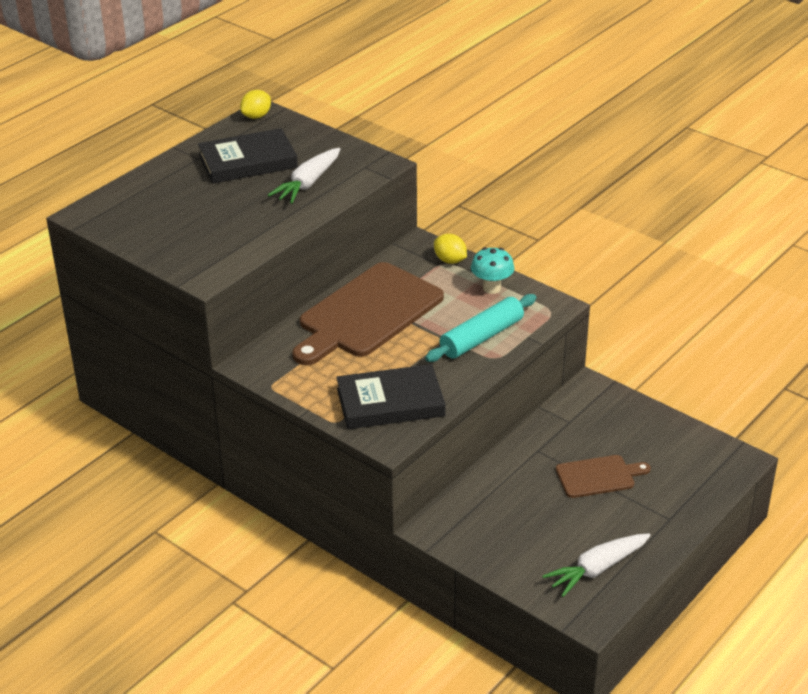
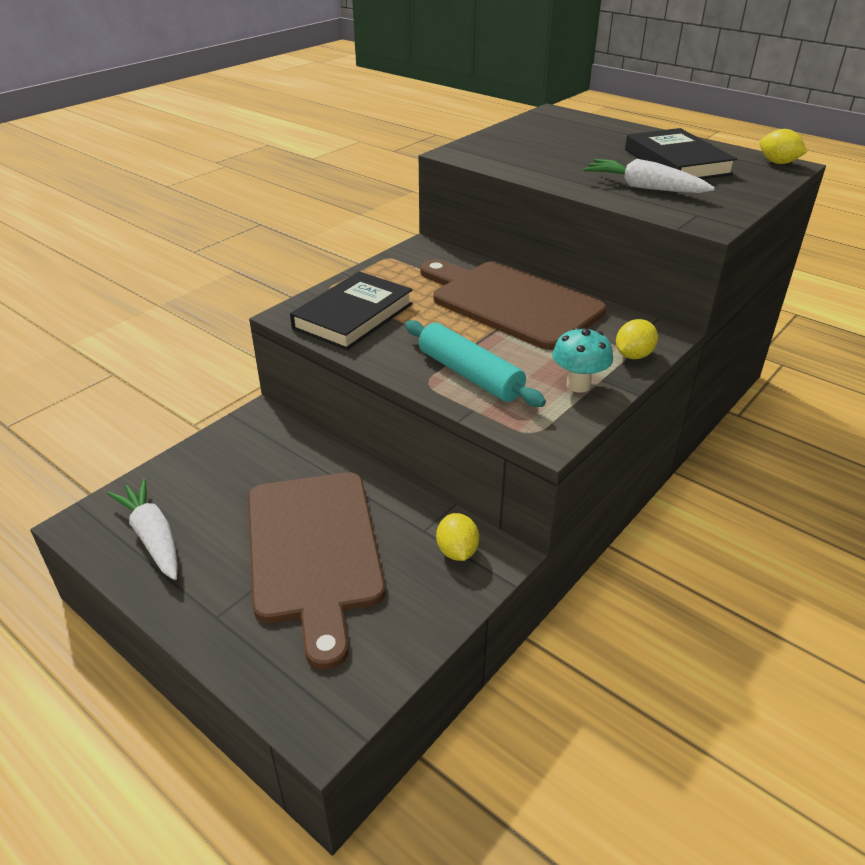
camera: 90 degrees right, 0 degrees up
black book [336,364,446,429] -> black book turned 45 degrees clockwise [290,271,413,350]
brown cutting board [556,455,651,498] -> brown cutting board [248,472,385,670], size x1.97
none -> yellow lemon [436,513,479,561]

